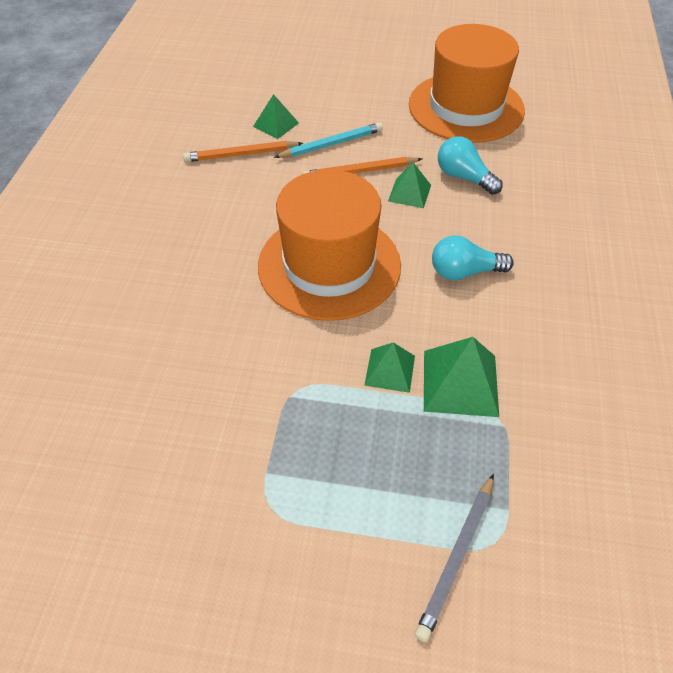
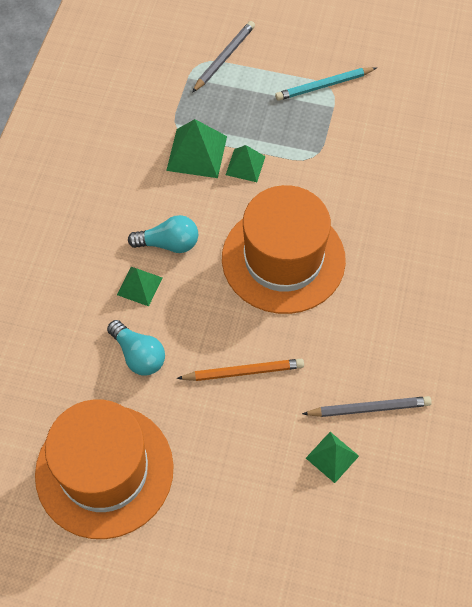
camera: 175 degrees left, 10 degrees up
orange pencil [183,141,303,162] -> grey pencil [302,396,432,417]
turquoise pencil [274,122,383,158] -> turquoise pencil moved to [275,67,376,101]
green pyramid [388,162,431,208] -> green pyramid moved to [117,267,163,306]

